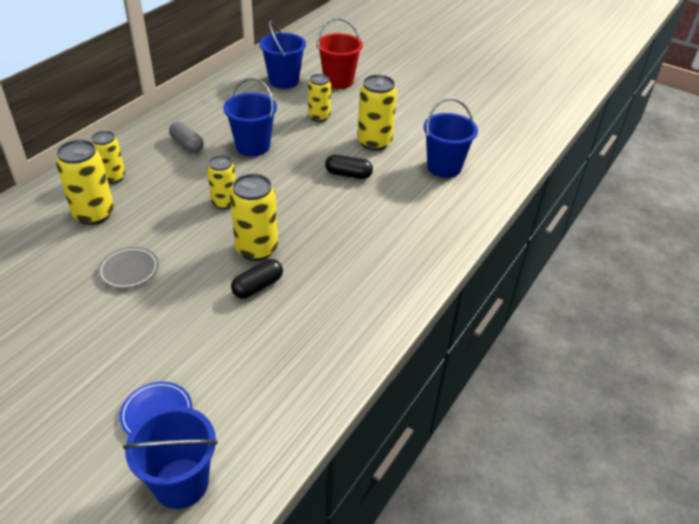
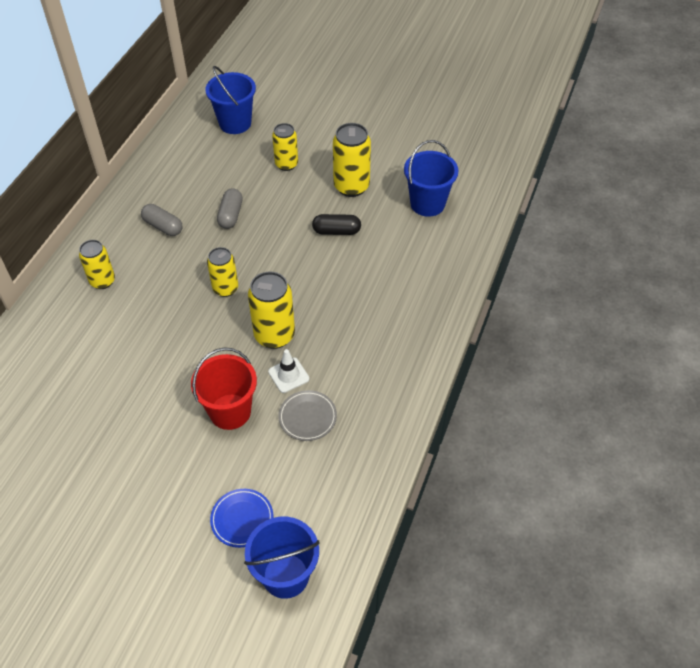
camera: 10 degrees left, 10 degrees up
yellow can [56,140,114,225] -> none
grey plate [98,247,159,289] -> grey plate moved to [278,390,337,441]
blue bucket [223,78,277,156] -> grey capsule [217,188,243,229]
black capsule [231,259,283,299] -> white traffic cone [268,349,309,393]
red bucket [317,18,363,89] -> red bucket moved to [191,347,257,430]

